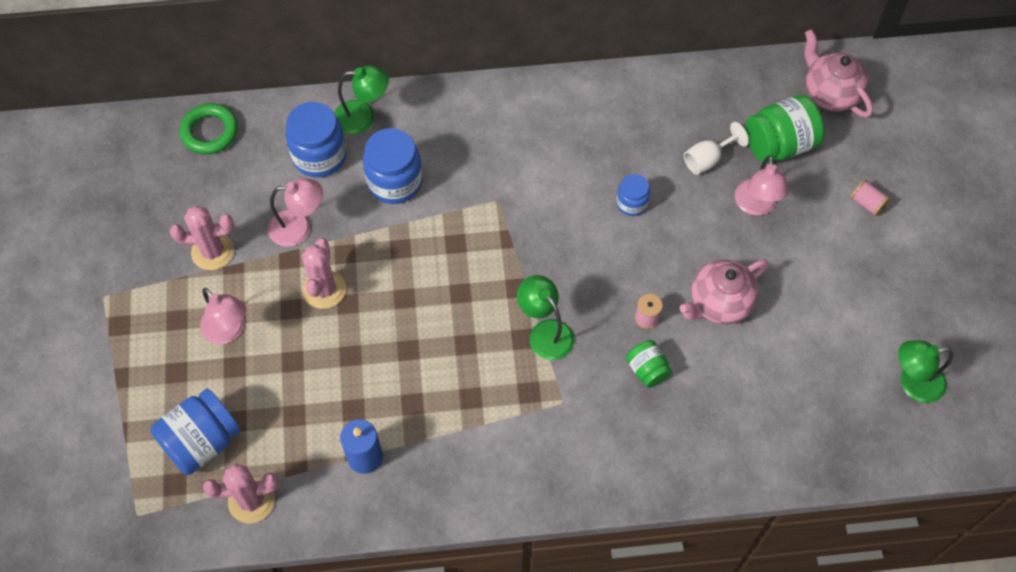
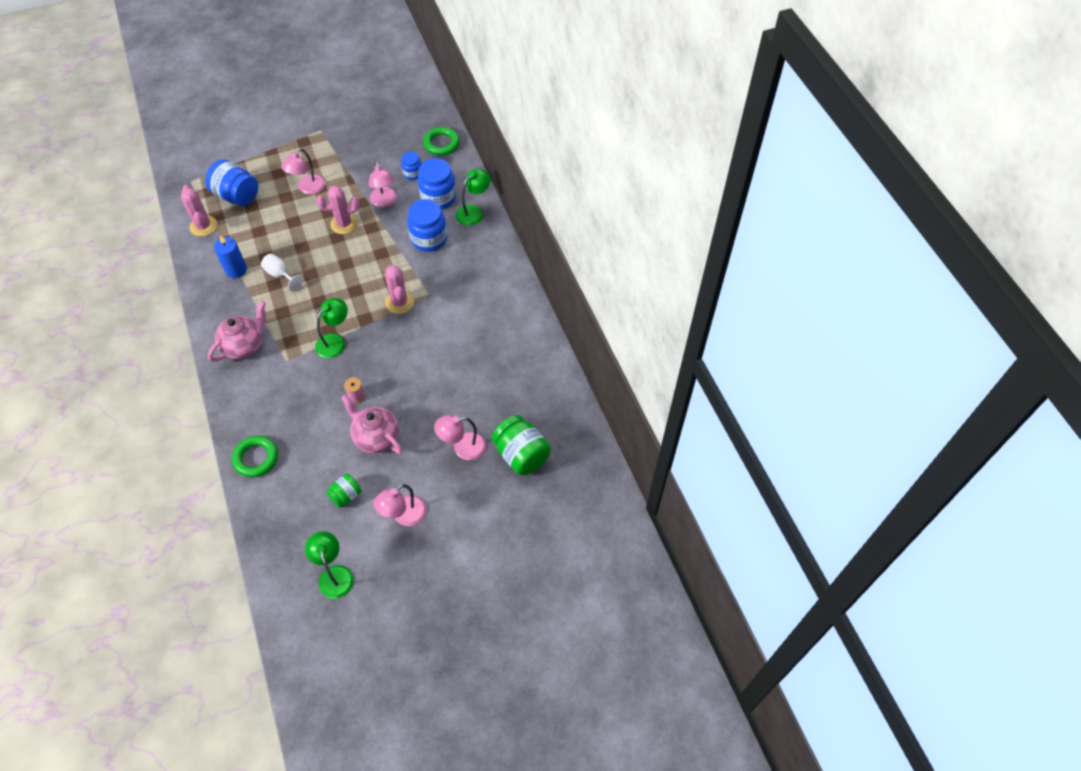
camera: 75 degrees right, 5 degrees down
pink cactus [170,205,234,270] -> pink cactus moved to [385,265,414,314]
green lamp [334,66,389,134] -> green lamp turned 120 degrees counterclockwise [456,169,491,226]
blue jar [616,174,650,216] -> blue jar moved to [401,151,422,180]
green jar [626,340,672,388] -> green jar moved to [326,474,362,508]
white goblet [684,122,749,175] -> white goblet moved to [261,254,304,291]
pink teapot [804,29,873,117] -> pink teapot moved to [208,301,266,362]
pink spool [850,180,890,216] -> none
none -> green ring [232,436,278,477]
none -> pink lamp [373,484,427,526]

